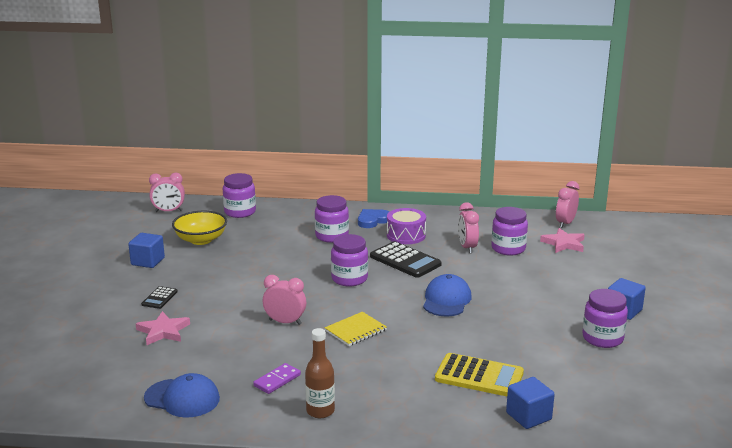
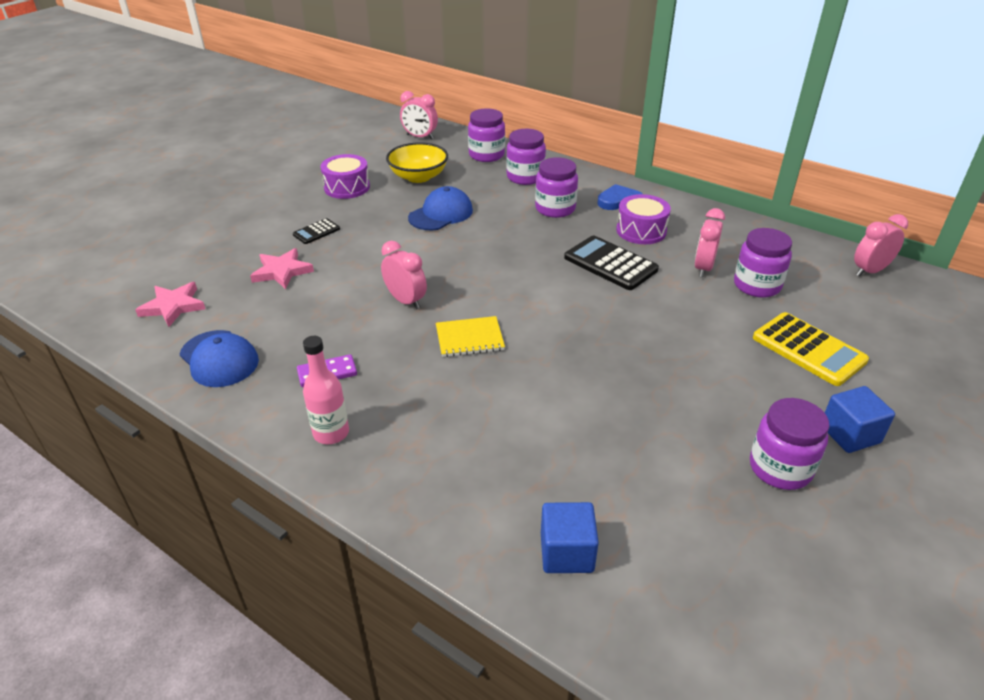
camera: 30 degrees right, 15 degrees up
blue cube [128,233,165,268] -> purple drum [320,154,370,199]
brown bottle [305,328,335,418] -> pink bottle [303,336,349,444]
purple jar [331,234,368,287] -> purple jar moved to [506,129,546,185]
black calculator [370,241,442,278] -> black calculator turned 150 degrees clockwise [564,236,659,290]
blue cap [423,274,472,317] -> blue cap moved to [408,186,473,230]
yellow calculator [435,353,524,396] -> yellow calculator moved to [753,312,869,386]
pink star [540,228,585,253] -> pink star moved to [135,282,205,327]

